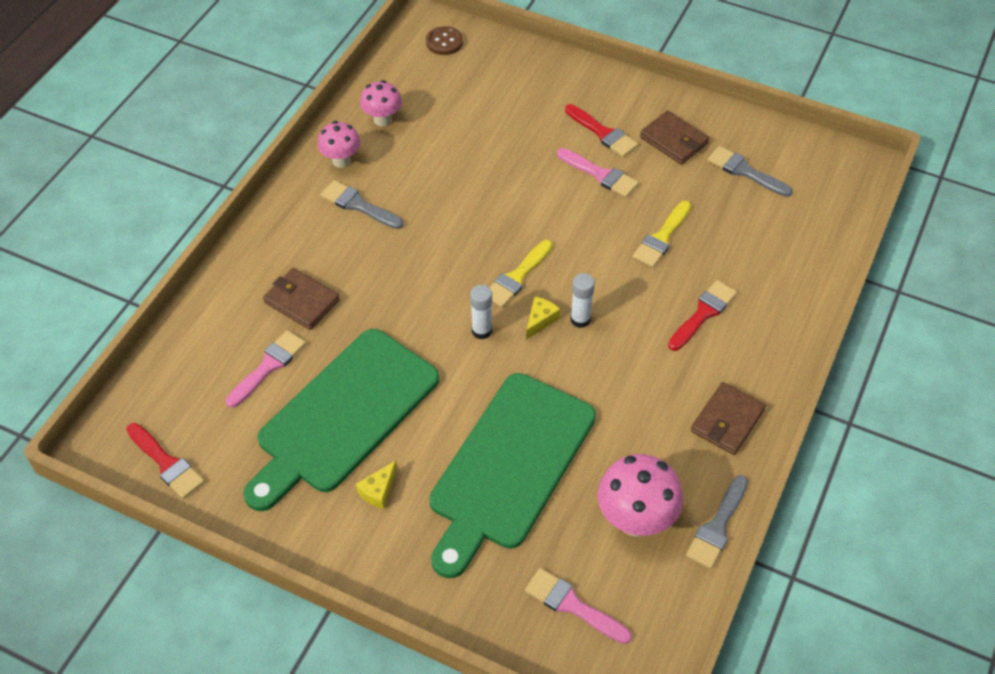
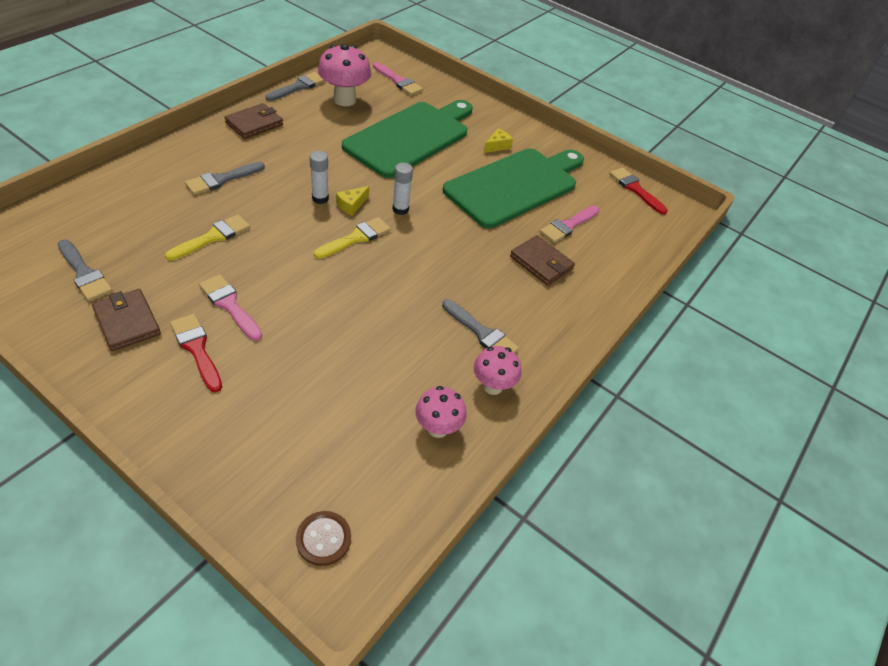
camera: 175 degrees left, 5 degrees down
red brush [668,280,737,351] -> grey brush [185,162,265,195]

